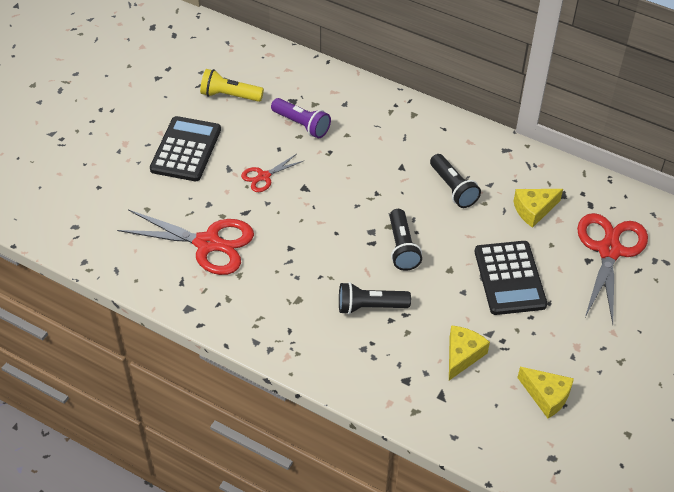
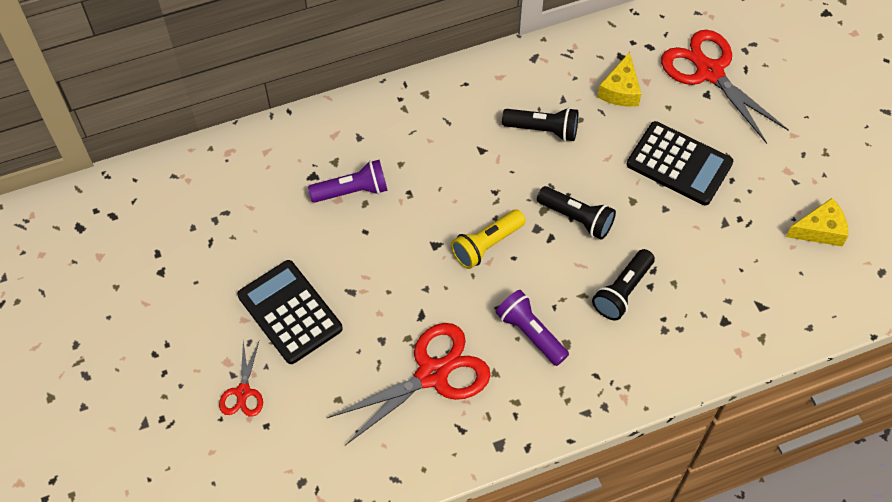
camera: 50 degrees left, 10 degrees up
yellow flashlight [200,69,264,102] -> yellow flashlight moved to [451,209,526,269]
red scissors [241,154,303,192] -> red scissors moved to [219,341,263,417]
yellow cheese [449,325,490,380] -> none
none -> purple flashlight [496,290,569,366]

